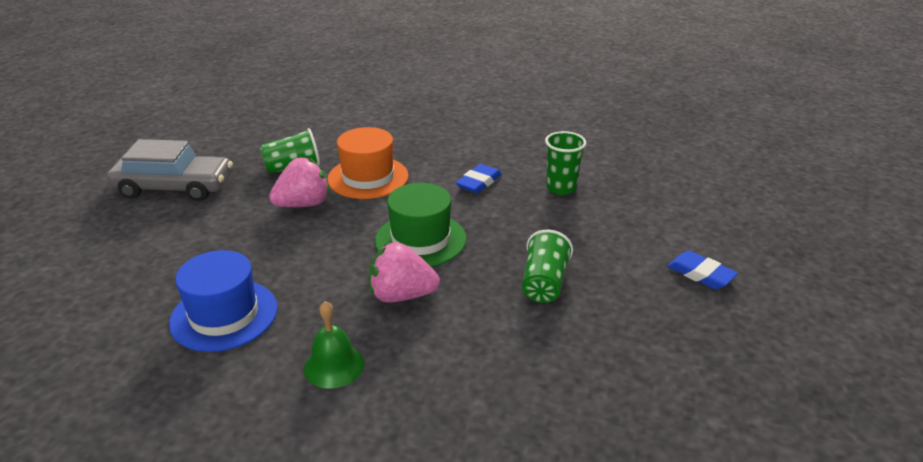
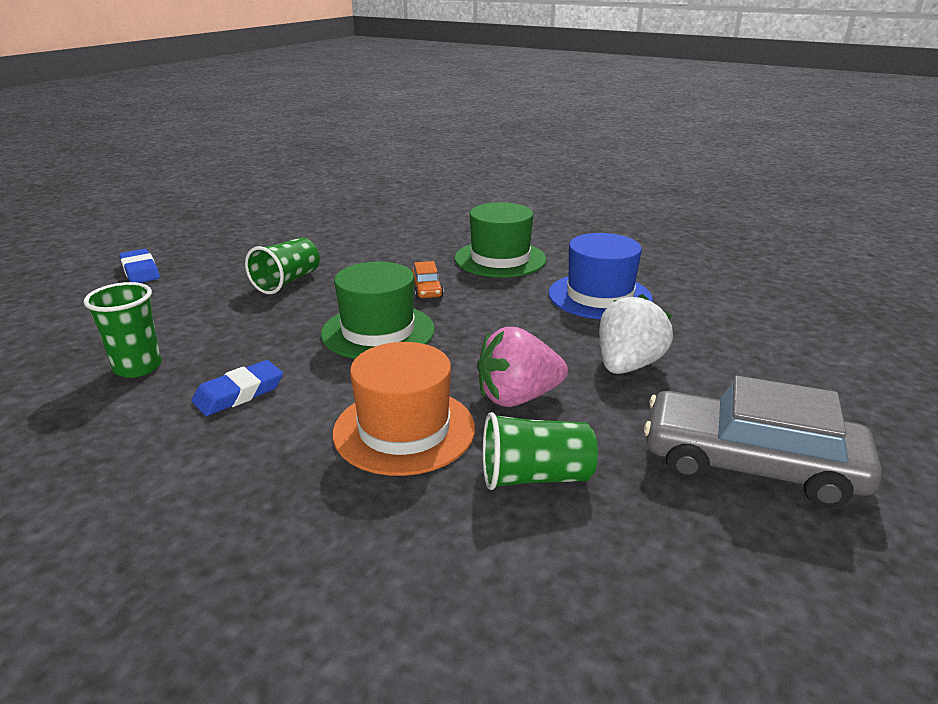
camera: 165 degrees left, 5 degrees down
green bell [304,301,364,389] -> green hat [455,202,546,278]
pink strawberry [369,242,440,303] -> orange car [412,261,444,299]
none -> white strawberry [599,294,673,374]

